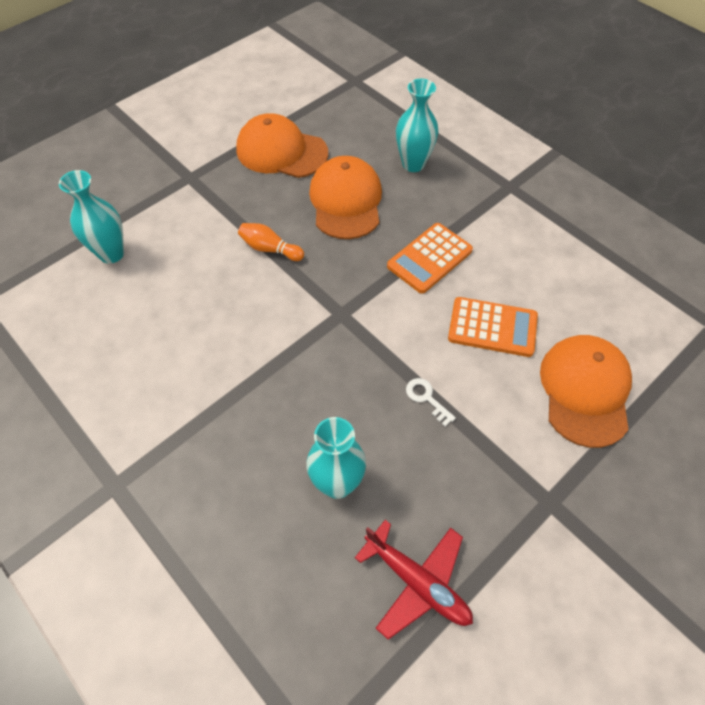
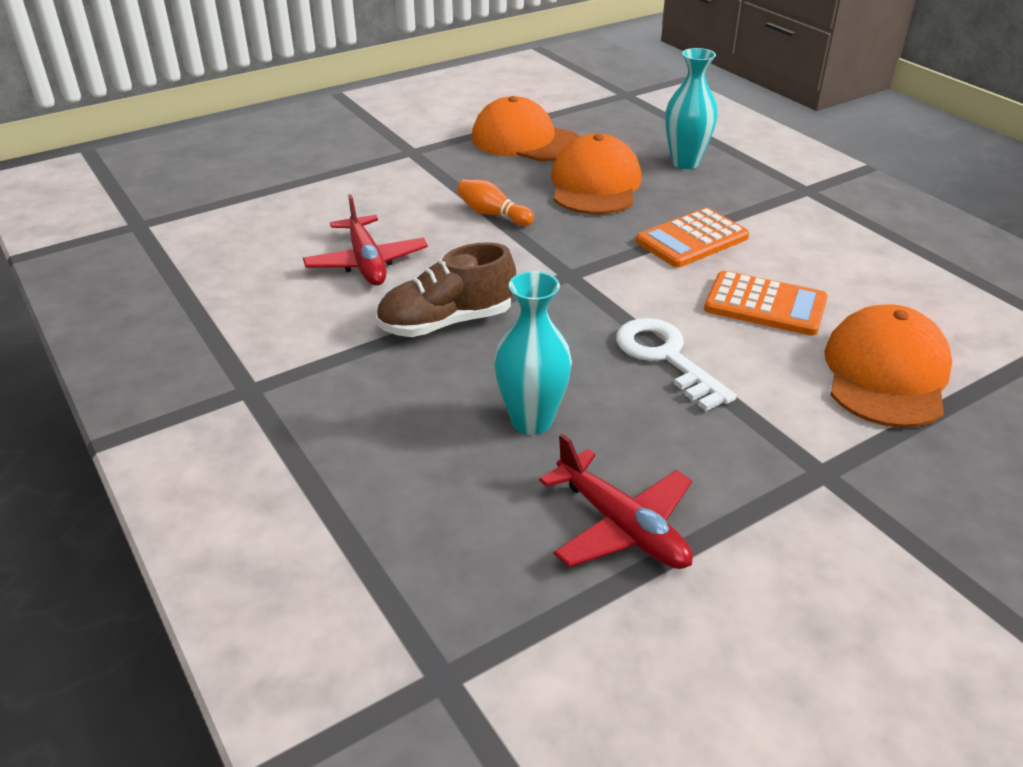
camera: 10 degrees right, 20 degrees down
turquoise vase [59,170,124,264] -> none
white key [406,378,456,427] -> white key [616,318,737,411], size x1.91
none -> red plane [303,194,428,285]
none -> brown shoe [376,242,516,337]

